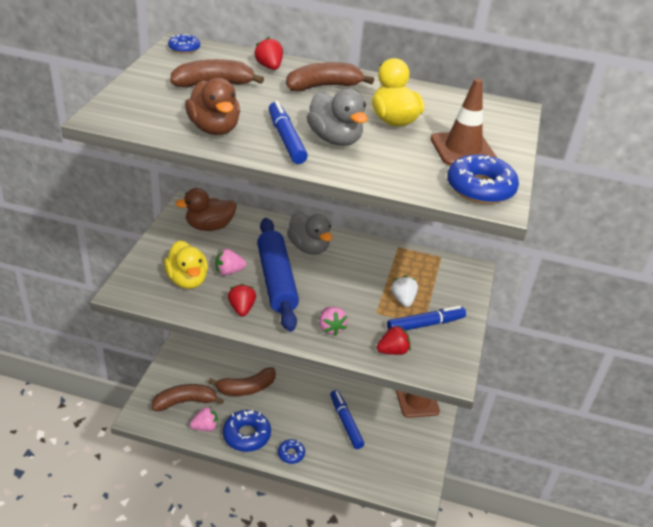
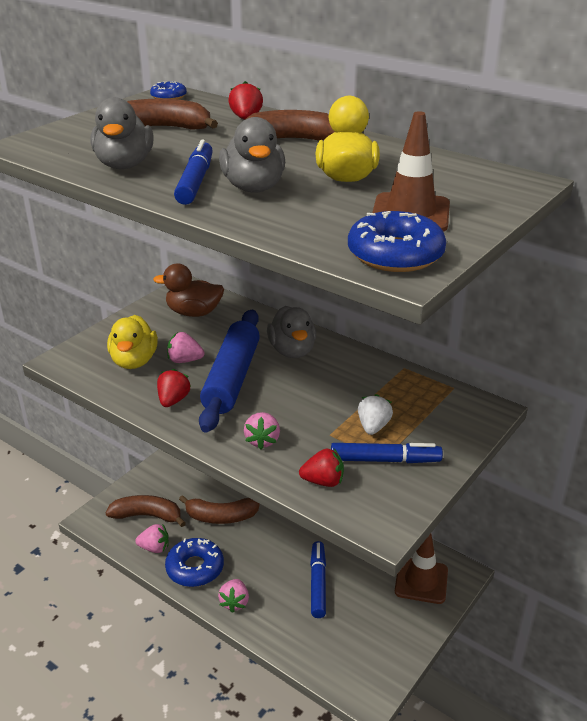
camera: 25 degrees right, 5 degrees down
brown duck [185,78,240,135] -> grey duck [91,97,154,169]
blue donut [278,439,305,464] -> pink strawberry [218,579,249,613]

